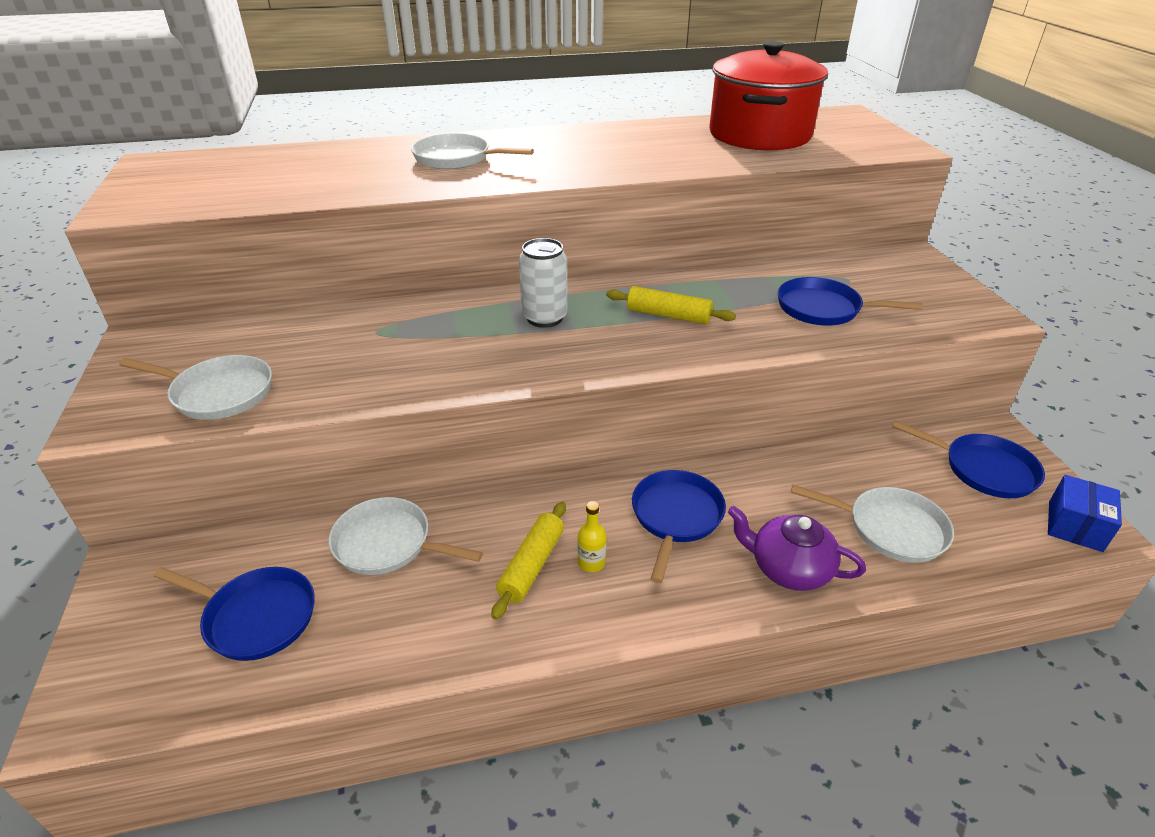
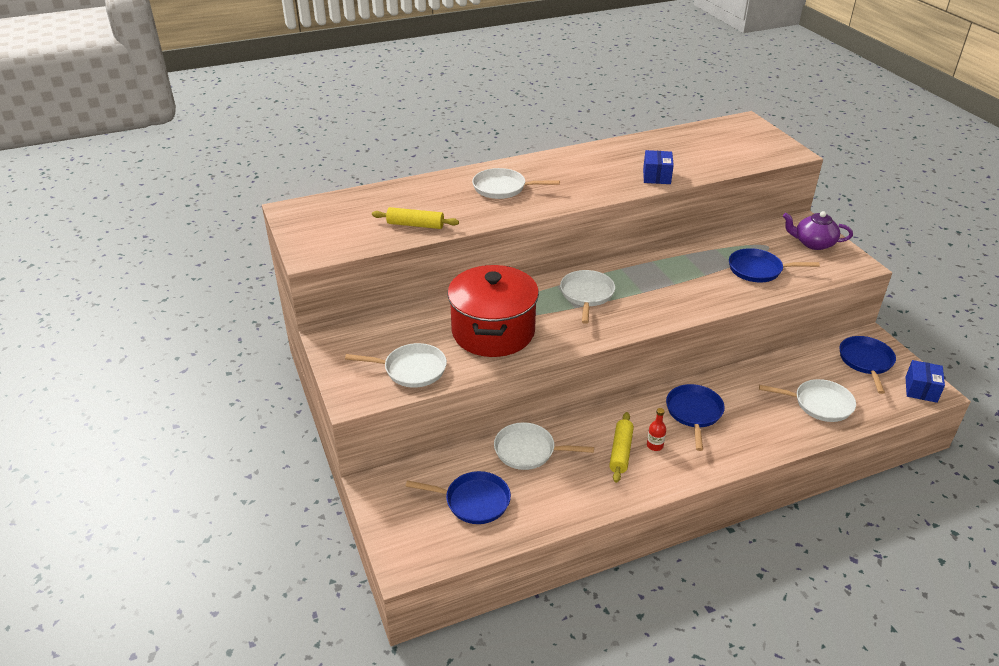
camera: 10 degrees left, 0 degrees up
white can [519,238,568,328] -> white pan [560,270,615,324]
yellow bottle [578,501,607,572] -> red bottle [647,408,666,451]
yellow rolling pin [606,286,736,324] -> yellow rolling pin moved to [372,207,459,229]
red pot [709,41,828,151] -> red pot moved to [447,265,539,357]
purple teapot [728,506,866,591] -> purple teapot moved to [783,211,853,250]
blue pan [893,421,1045,498] -> blue pan turned 105 degrees counterclockwise [839,336,896,394]
none -> blue box [643,150,674,184]

